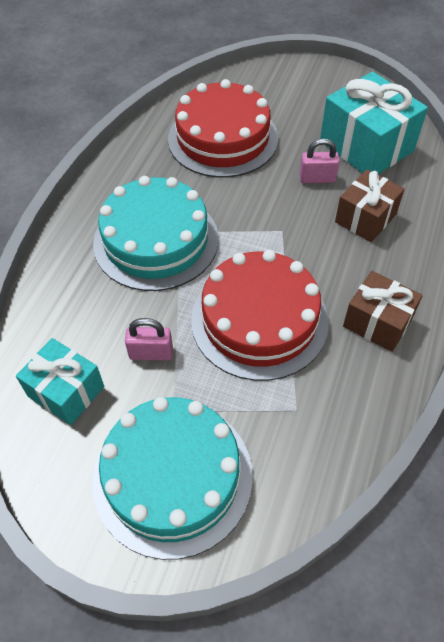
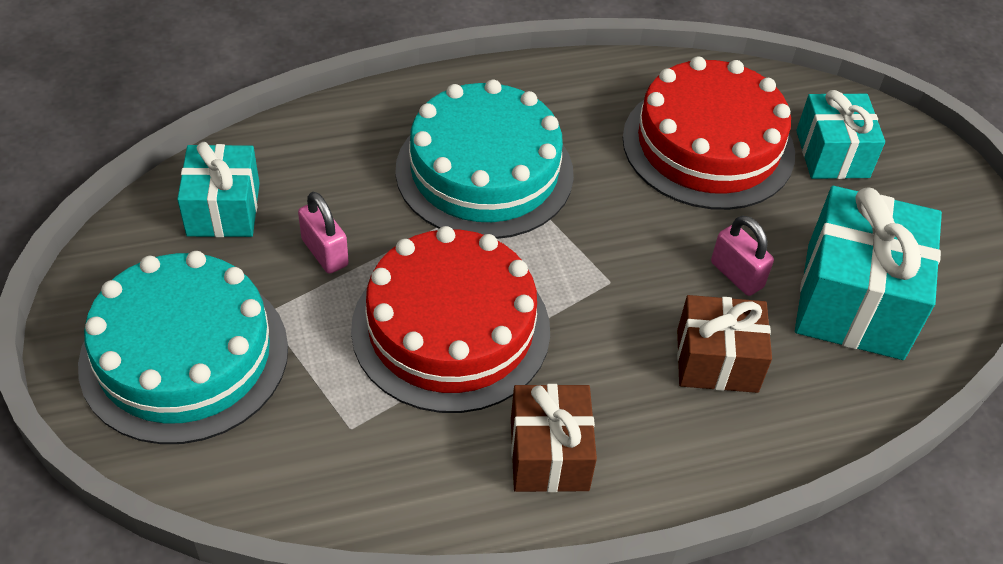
camera: 50 degrees right, 5 degrees down
none -> turquoise gift [796,90,885,179]

